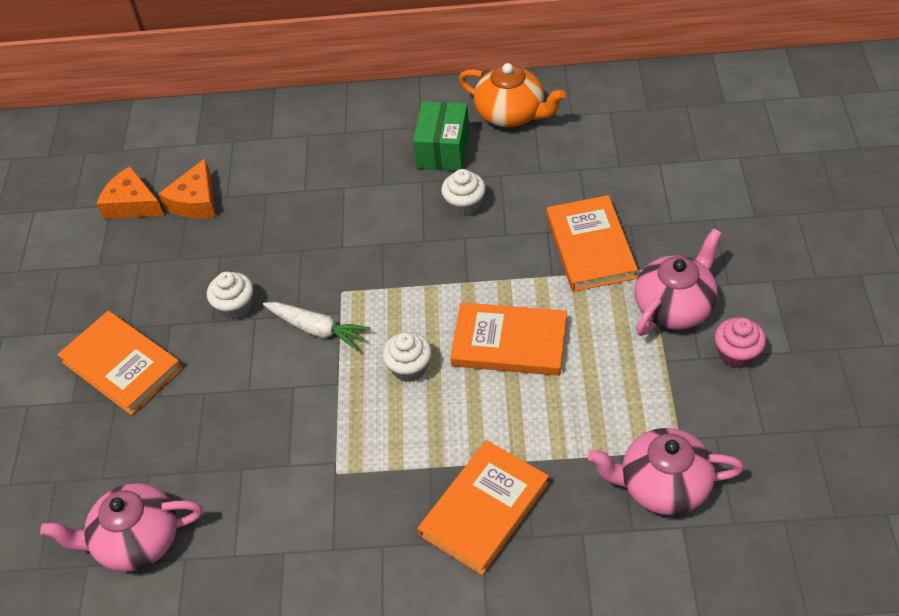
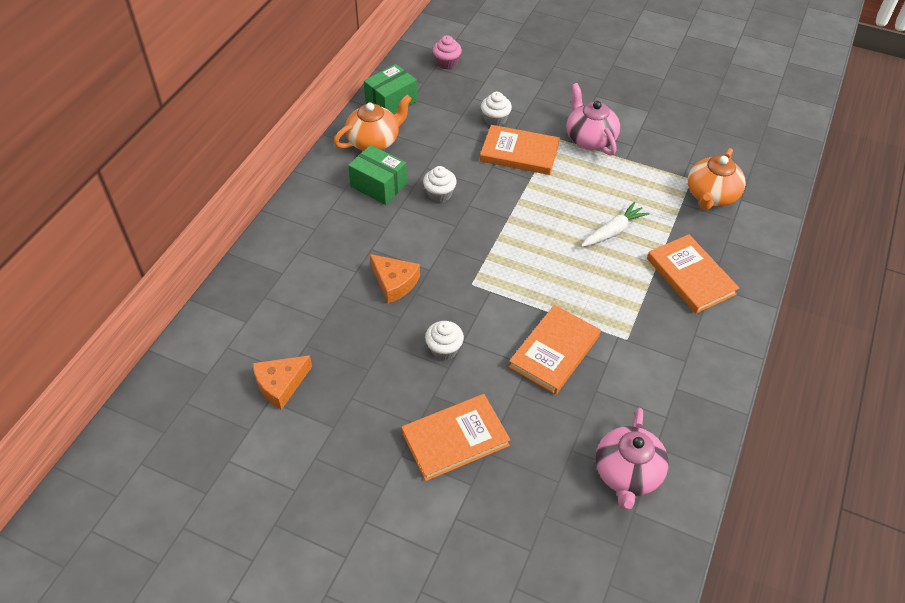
camera: 70 degrees left, 0 degrees up
orange cheese [158,159,216,218] -> orange cheese moved to [370,254,420,304]
white carrot [263,302,370,350] -> white carrot moved to [581,202,650,247]
white cupcake [382,332,432,382] -> white cupcake moved to [481,92,512,126]
orange book [450,302,567,376] -> orange book moved to [509,305,601,395]
pink teapot [588,428,744,515] -> orange teapot [688,148,746,210]
pink cupcake [715,317,766,368] -> pink cupcake moved to [433,35,462,69]
none -> green box [364,64,417,115]

